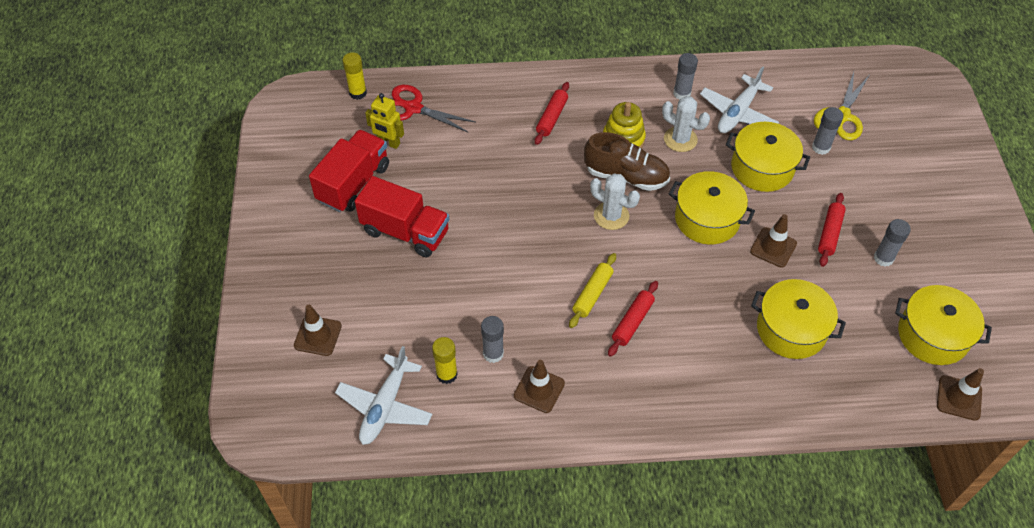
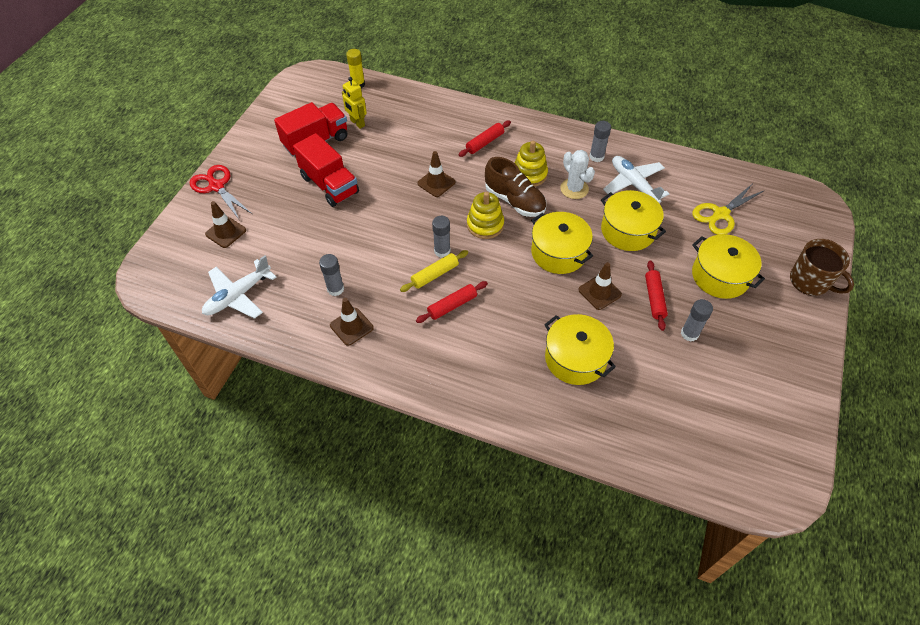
camera: 25 degrees right, 0 degrees up
red scissors [392,85,475,133] -> red scissors moved to [190,165,252,219]
yellow glue stick [432,337,458,384] -> none
white cactus [590,174,640,230] -> yellow stacking toy [467,192,504,239]
white plane [700,66,779,133] -> white plane turned 90 degrees clockwise [603,156,669,203]
grey glue stick [812,107,843,155] -> grey glue stick moved to [432,216,451,258]
red rolling pin [818,193,846,267] -> red rolling pin turned 45 degrees counterclockwise [645,260,668,331]
yellow pot [895,285,992,365] -> yellow pot moved to [692,234,765,299]
brown traffic cone [937,368,984,421] -> brown traffic cone moved to [417,151,455,197]
none -> brown mug [790,239,854,296]

